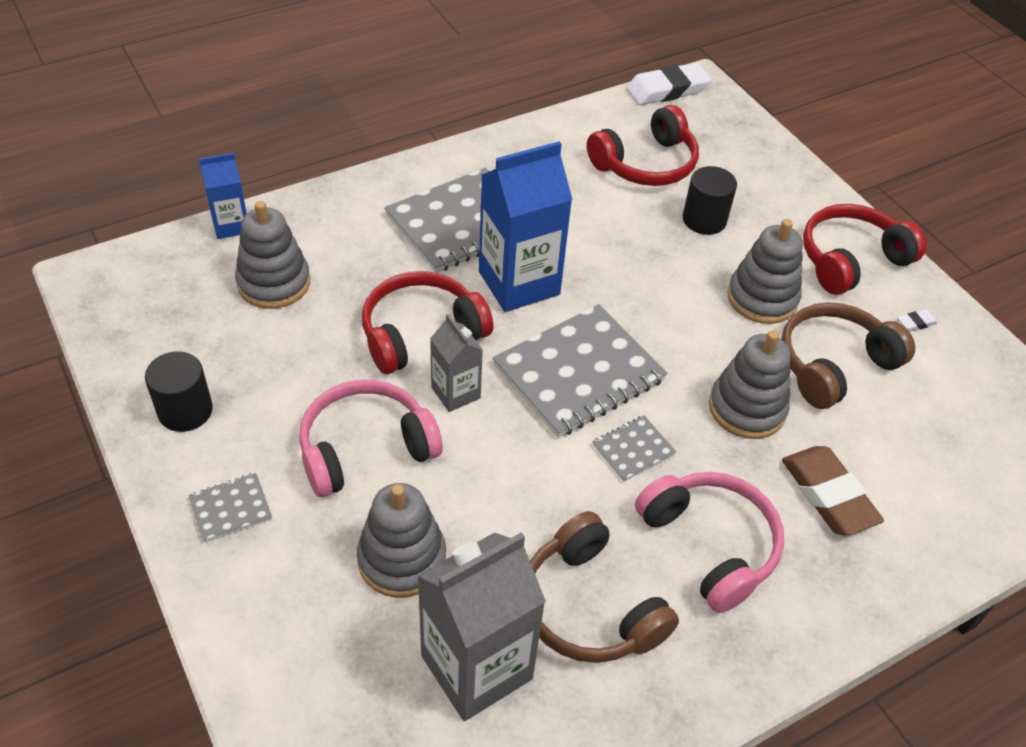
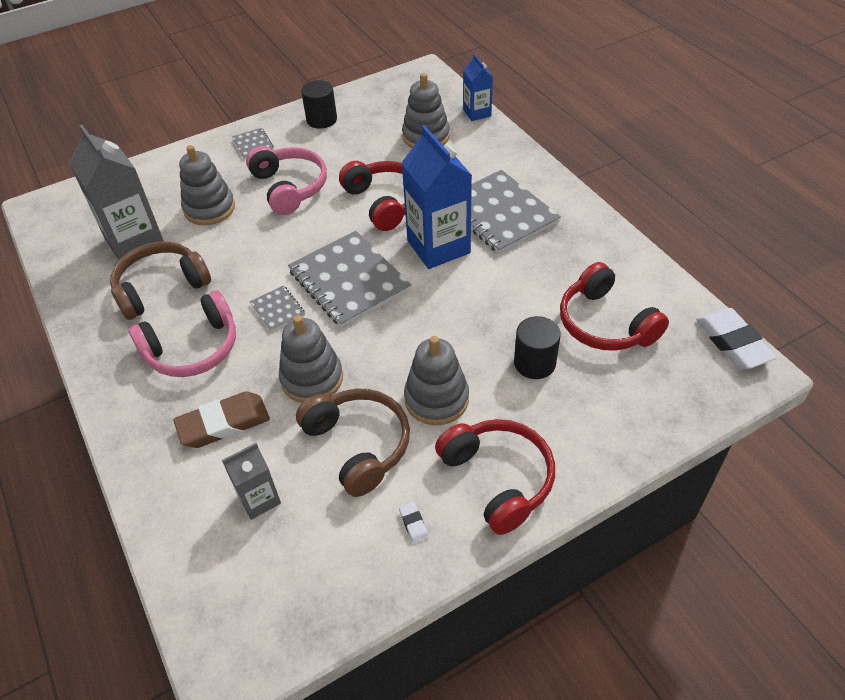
camera: 95 degrees right, 0 degrees up
grey carton [430,314,483,412] -> grey carton moved to [222,443,281,520]

